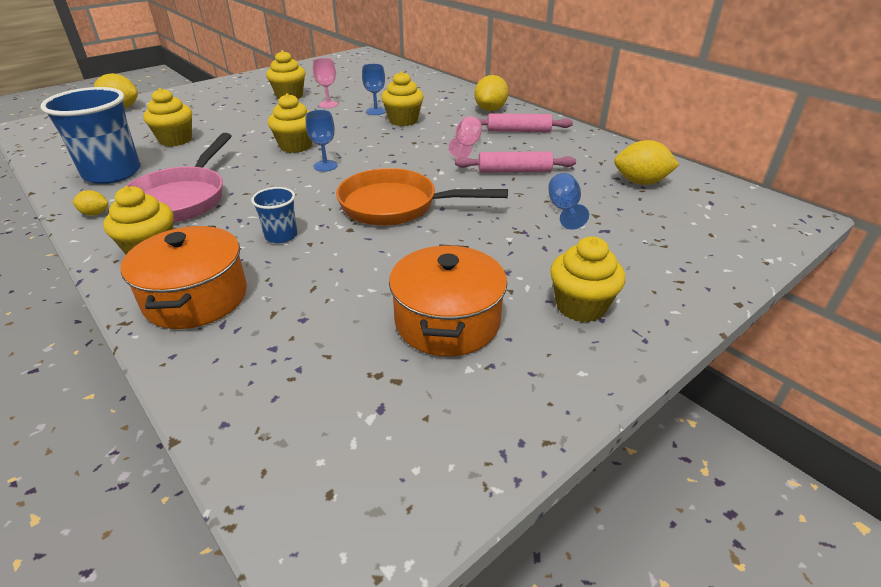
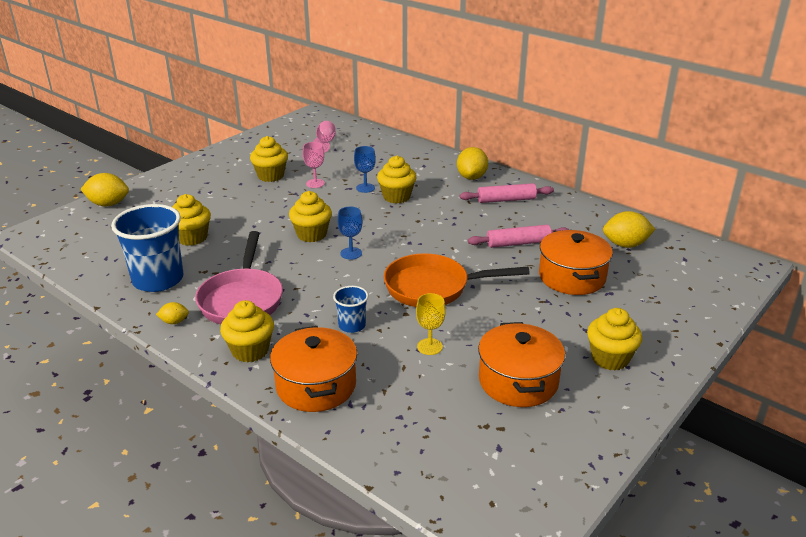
camera: 10 degrees left, 5 degrees down
pink goblet [449,116,482,158] -> pink goblet moved to [313,121,336,153]
blue goblet [548,173,589,229] -> orange pot [539,230,613,295]
none -> yellow goblet [416,293,446,355]

